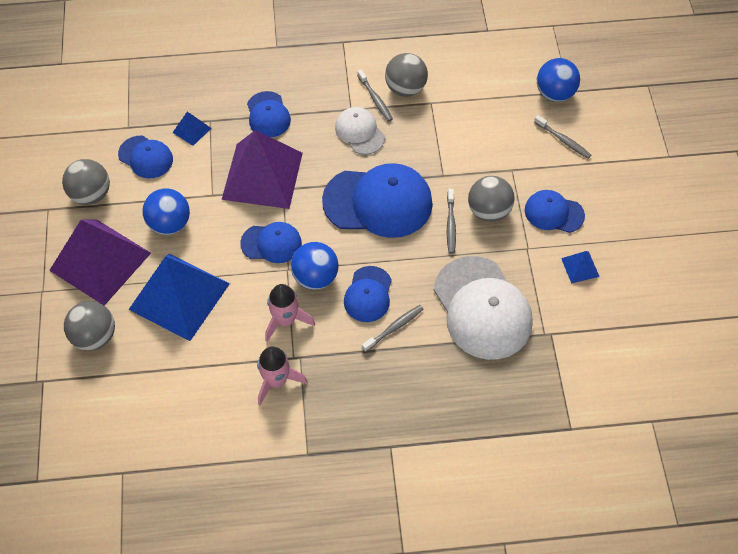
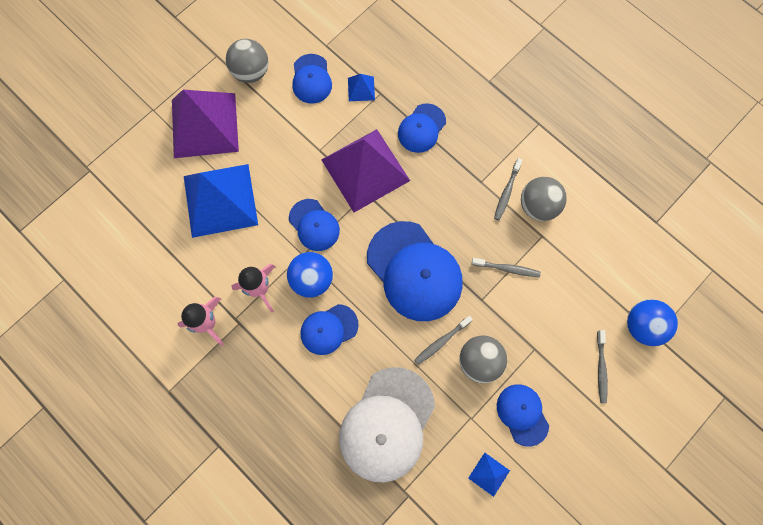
camera: 50 degrees right, 15 degrees up
grey ball [64,301,115,351] -> none
blue ball [142,188,190,235] -> none
white cap [335,107,385,155] -> none
grey toothbrush [362,305,423,352] -> grey toothbrush moved to [472,258,541,277]

